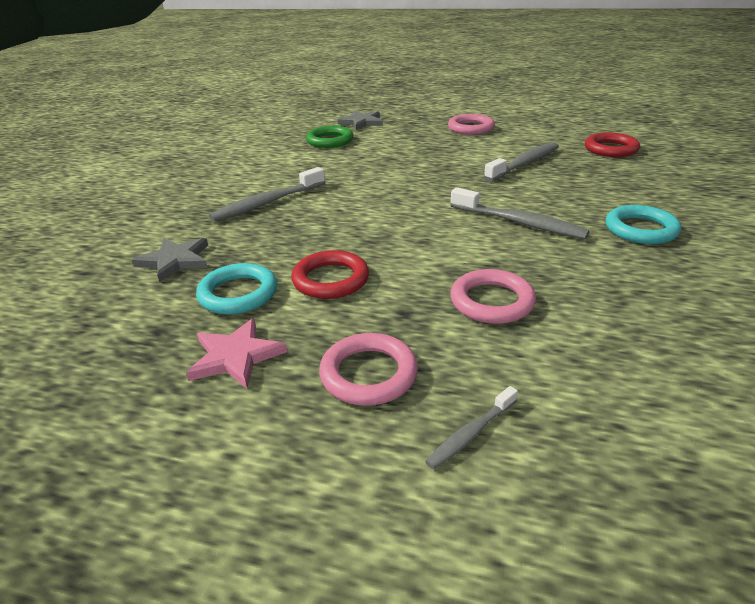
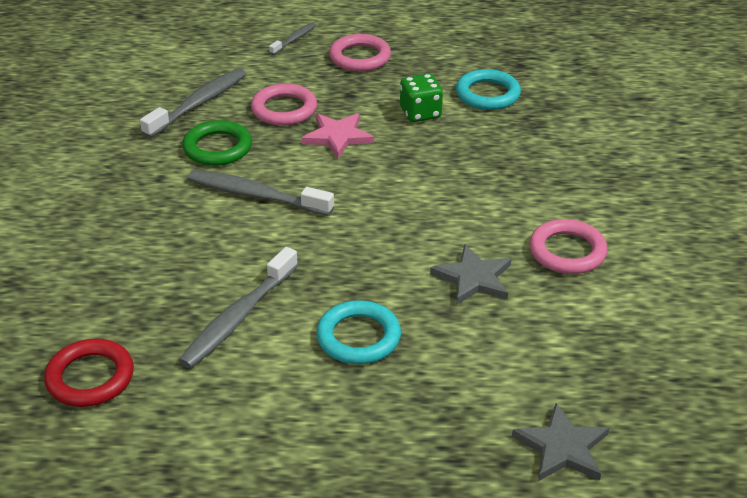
camera: 165 degrees right, 5 degrees up
grey star [132,238,208,283] -> grey star moved to [430,244,511,305]
pink star [186,318,287,389] -> pink star moved to [302,113,374,159]
grey toothbrush [209,167,325,222] -> grey toothbrush moved to [140,68,246,138]
red ring [291,250,369,299] -> green dice [400,74,443,122]
green ring [306,126,354,148] -> green ring moved to [182,120,252,166]
pink ring [448,114,495,135] -> pink ring moved to [529,219,608,274]
turquoise ring [606,205,681,244] -> turquoise ring moved to [316,300,401,364]

